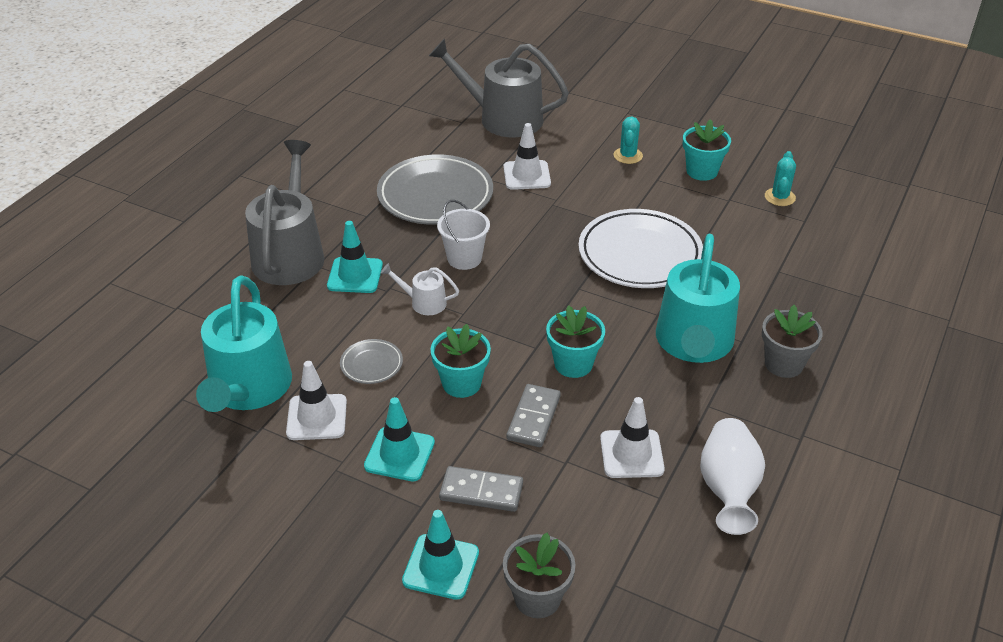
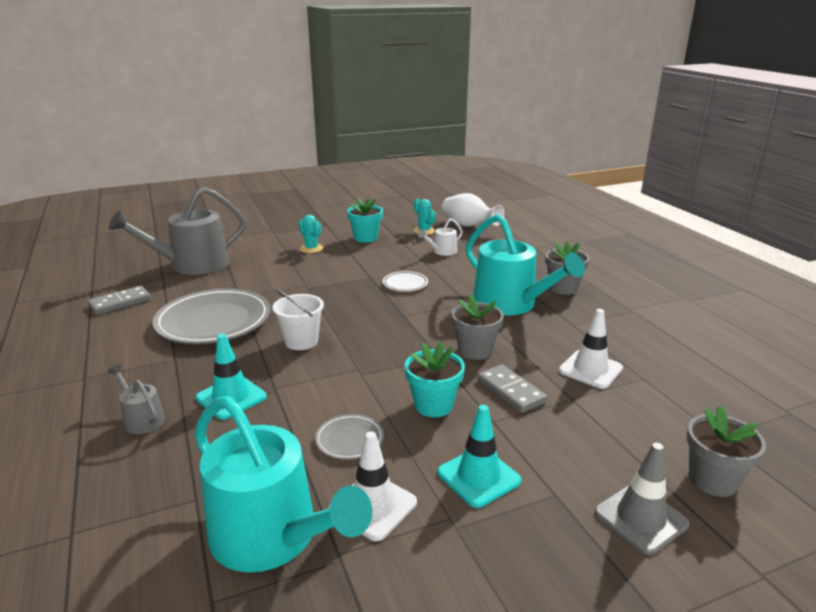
camera: 50 degrees left, 15 degrees down
grey watering can [245,140,324,285] -> grey watering can [108,364,165,434], size x0.46
white watering can [381,263,459,315] -> white watering can moved to [418,218,463,256]
turquoise traffic cone [402,510,479,600] -> grey traffic cone [594,443,689,555]
grey domino [439,466,523,512] -> grey domino moved to [87,286,151,315]
white traffic cone [503,123,551,190] -> none
turquoise flower pot [546,305,605,378] -> grey flower pot [451,294,504,360]
white plate [579,209,703,288] -> white plate [383,271,428,291], size x0.45
white vase [700,418,765,535] -> white vase moved to [442,193,505,226]

